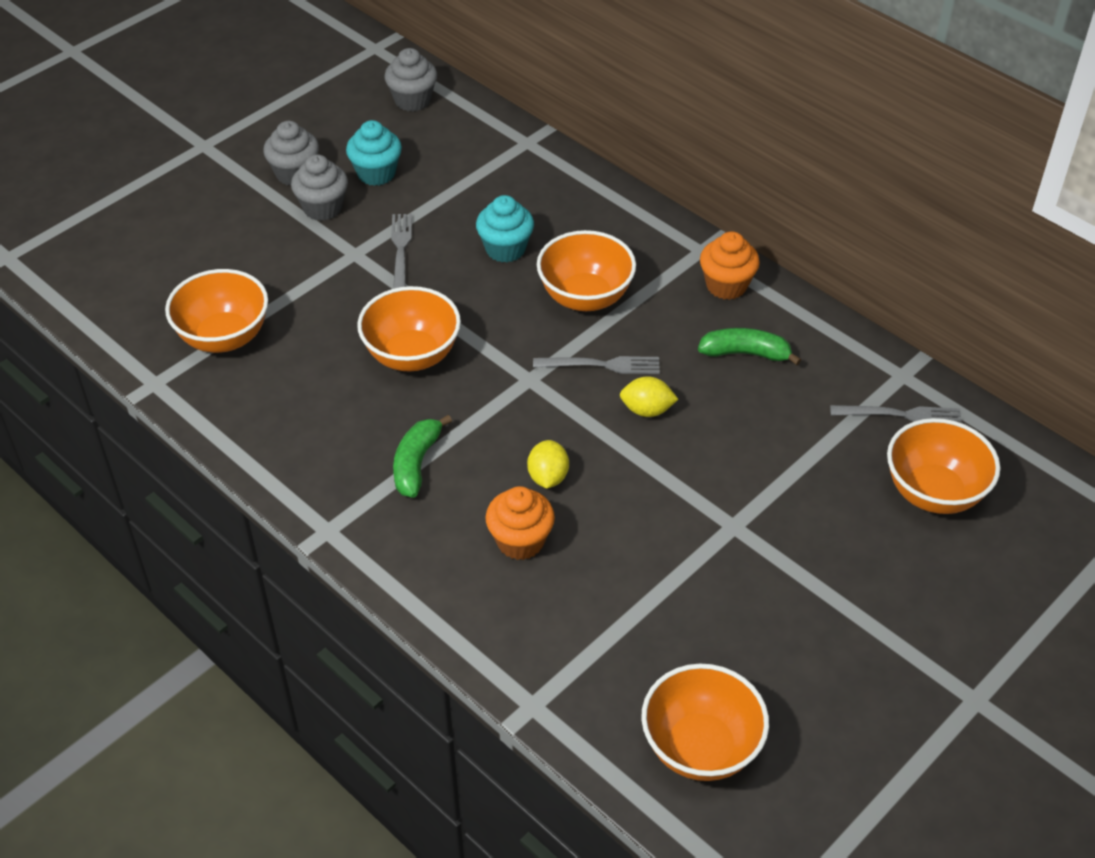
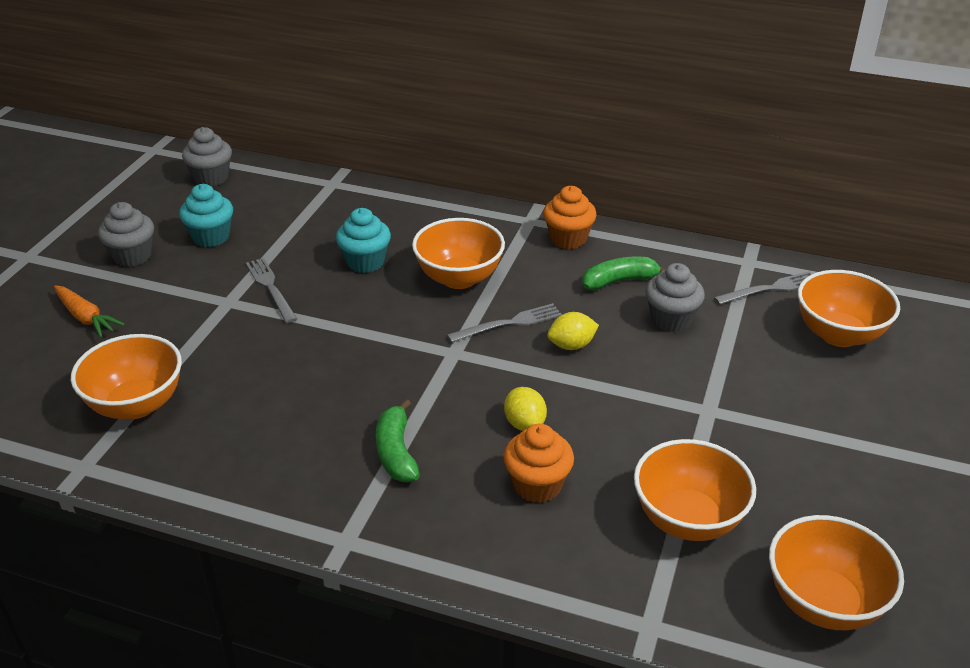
camera: 25 degrees left, 10 degrees down
grey cupcake [291,154,348,221] -> grey cupcake moved to [645,263,705,332]
orange bowl [357,286,461,371] -> orange bowl moved to [634,439,756,541]
none -> orange carrot [54,285,124,337]

